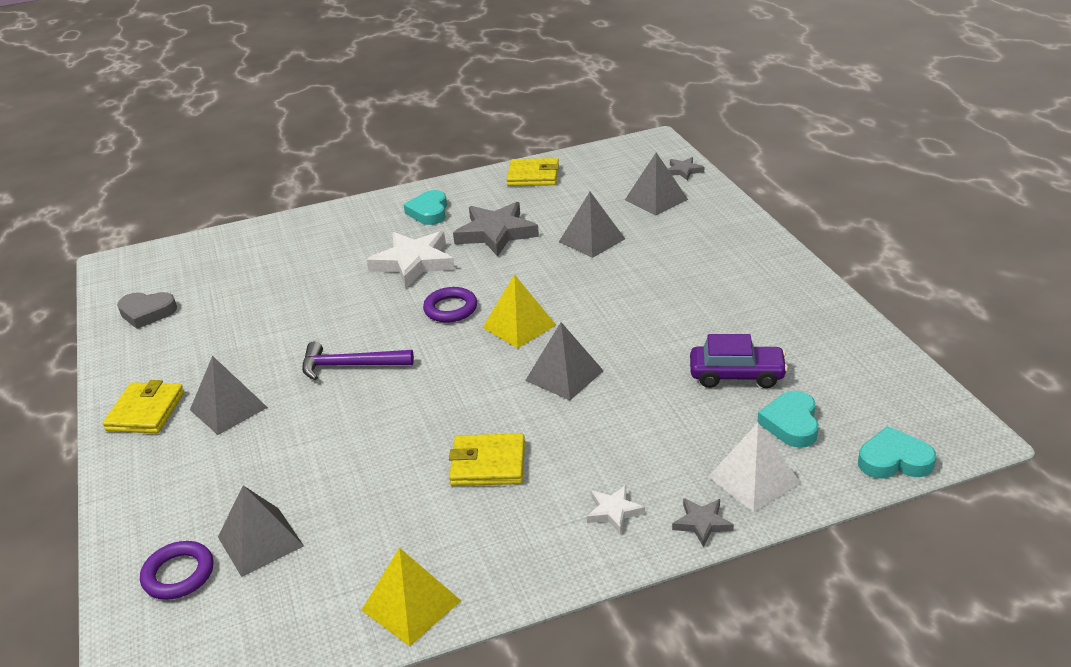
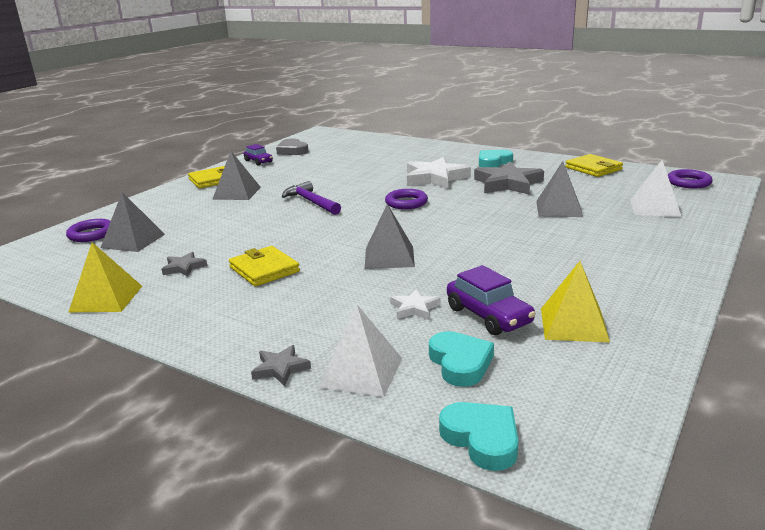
camera: 50 degrees right, 10 degrees down
yellow pyramid [482,274,556,349] -> yellow pyramid moved to [541,261,610,342]
white star [587,485,645,534] -> white star moved to [390,289,441,320]
grey pyramid [625,152,688,216] -> white pyramid [630,160,682,217]
grey star [668,157,704,181] -> grey star moved to [162,252,207,277]
turquoise heart [757,391,819,448] -> turquoise heart turned 105 degrees clockwise [429,331,494,387]
none -> purple car [244,144,273,166]
none -> purple ring [668,169,713,188]

